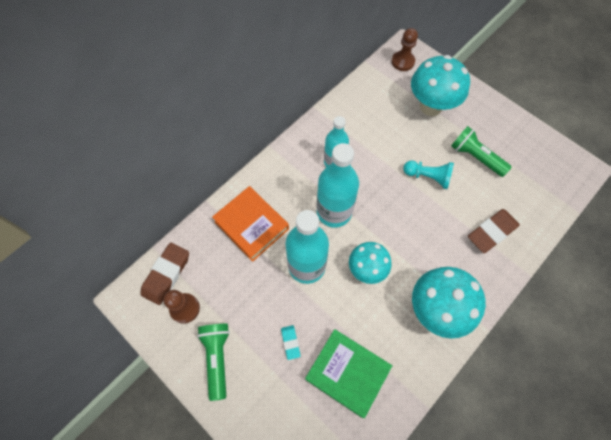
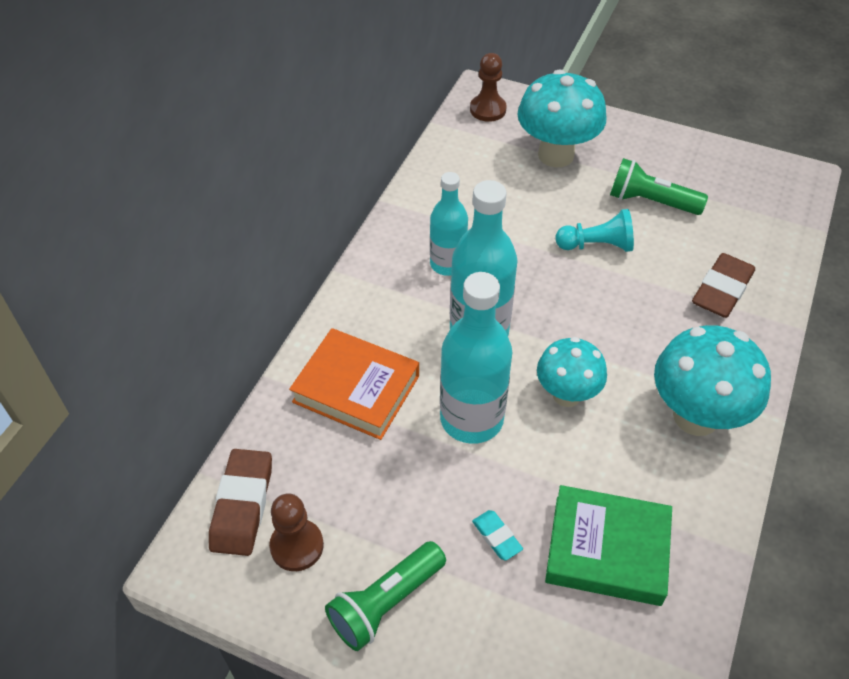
camera: 20 degrees left, 15 degrees down
green flashlight [197,324,230,401] -> green flashlight turned 105 degrees counterclockwise [325,541,446,651]

